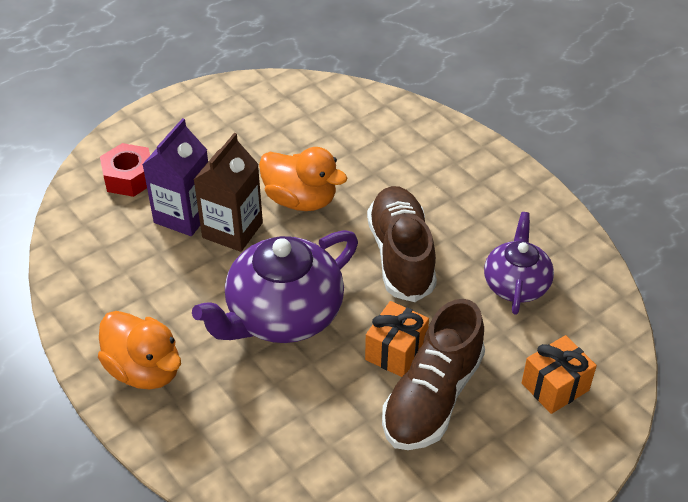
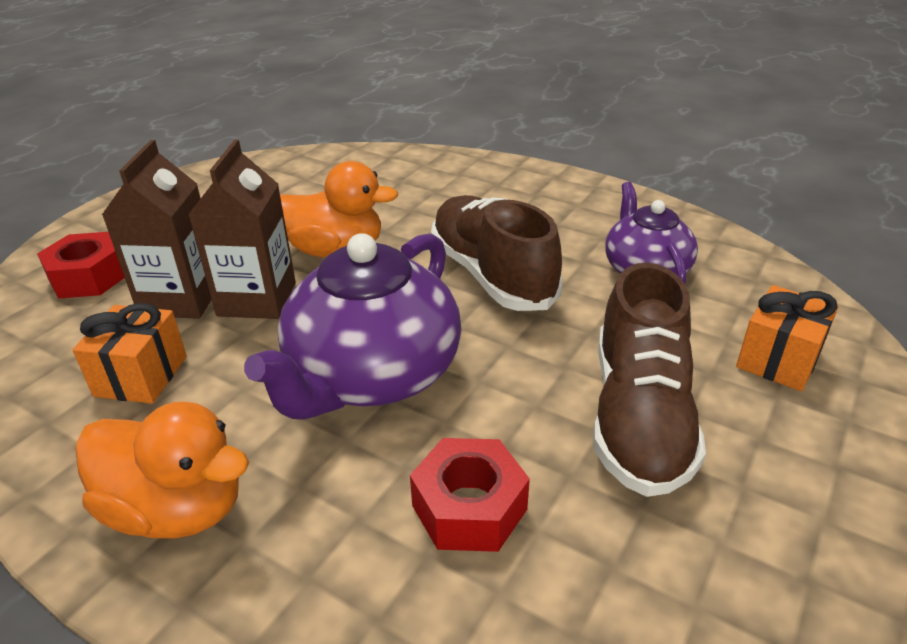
camera: 20 degrees left, 10 degrees down
purple carton [142,118,208,236] -> brown carton [102,140,212,319]
orange gift [365,301,429,377] -> orange gift moved to [73,303,187,404]
none -> red nut [410,438,530,552]

